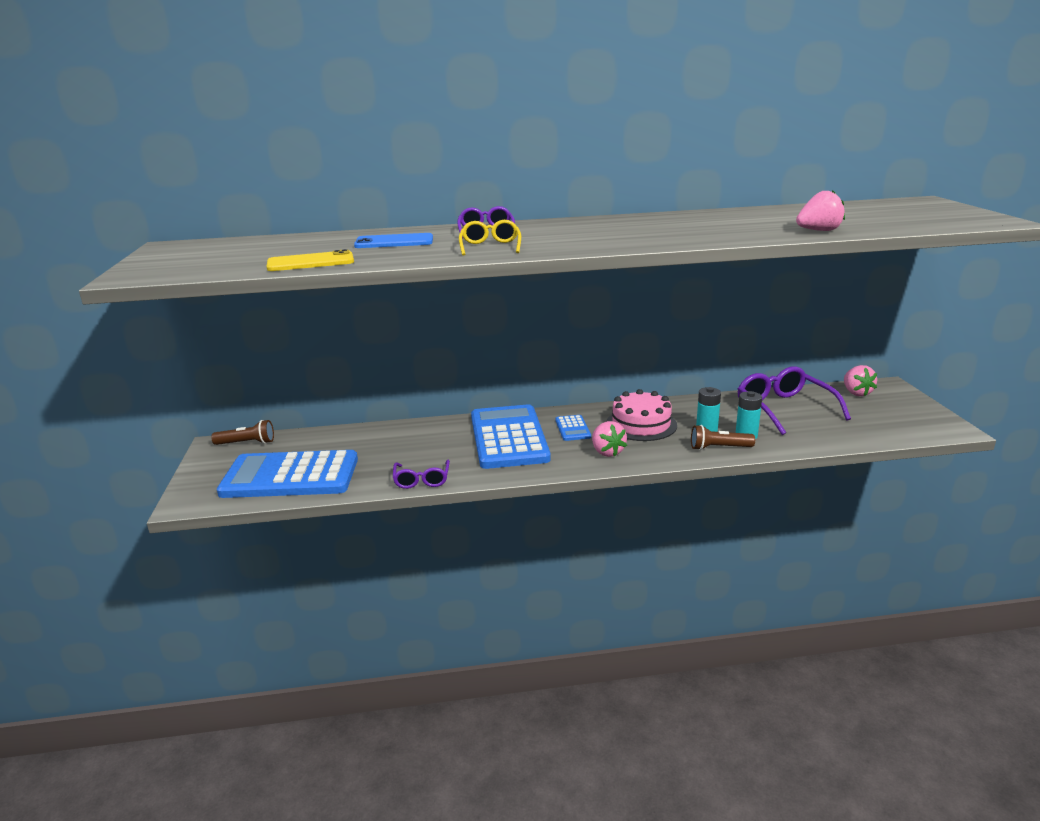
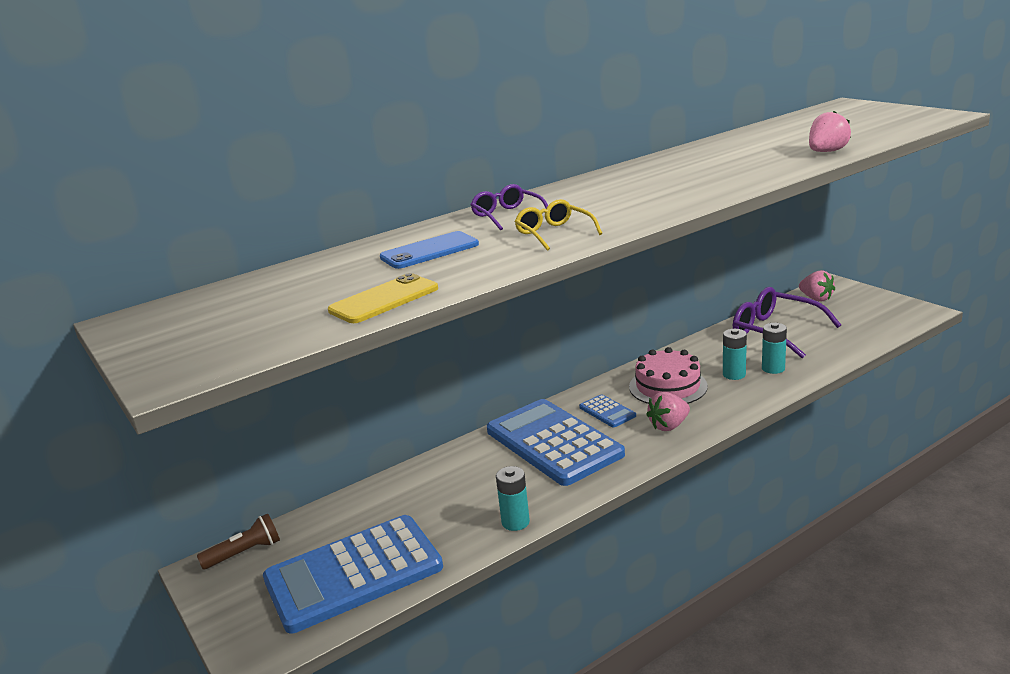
camera: 25 degrees left, 0 degrees up
purple glasses [393,460,450,489] -> turquoise battery [496,466,530,531]
pink strawberry [592,421,627,457] -> pink strawberry turned 105 degrees clockwise [646,392,690,431]
brown flashlight [691,425,755,450] -> none

